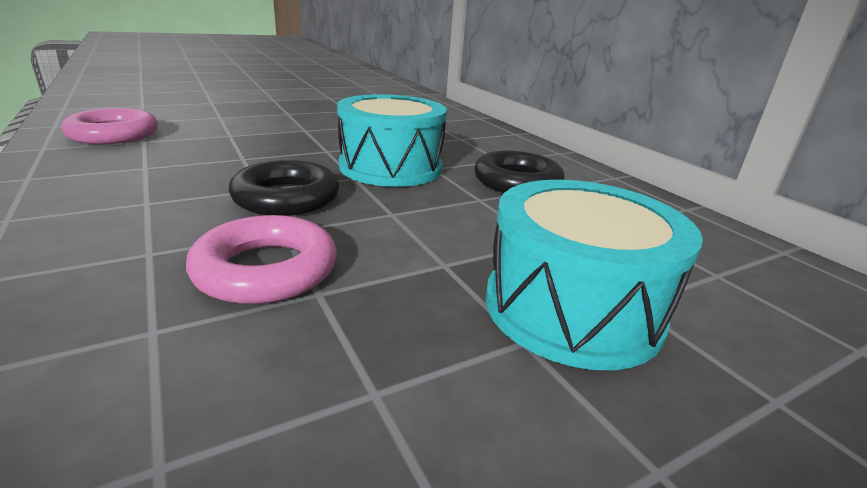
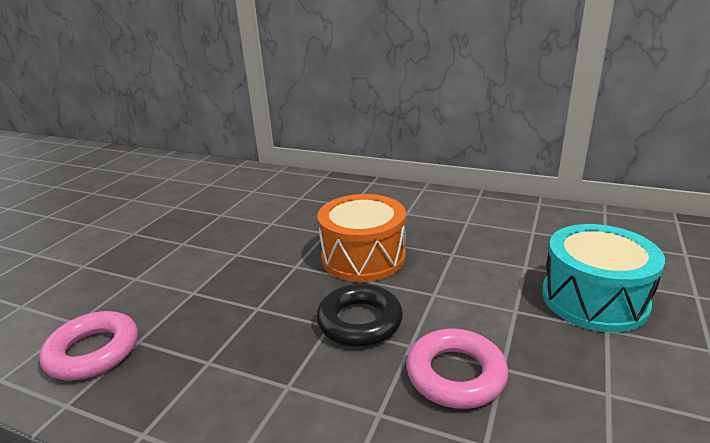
camera: 35 degrees left, 0 degrees up
turquoise drum [337,94,447,187] -> orange drum [317,194,406,282]
black ring [474,151,565,193] -> none

